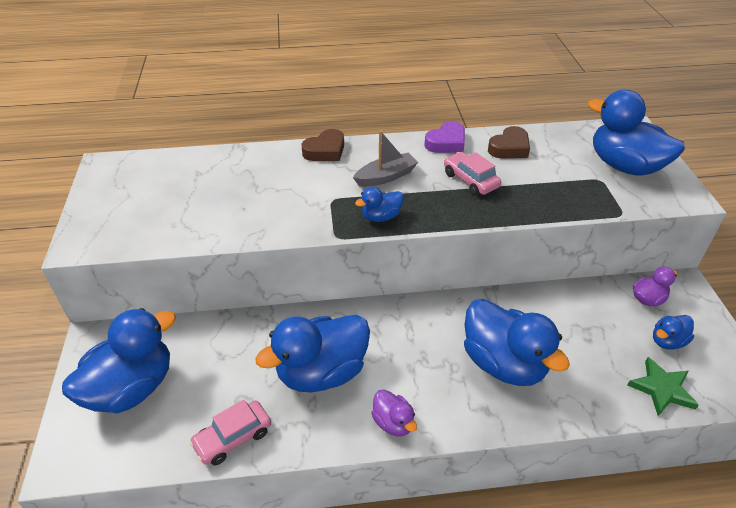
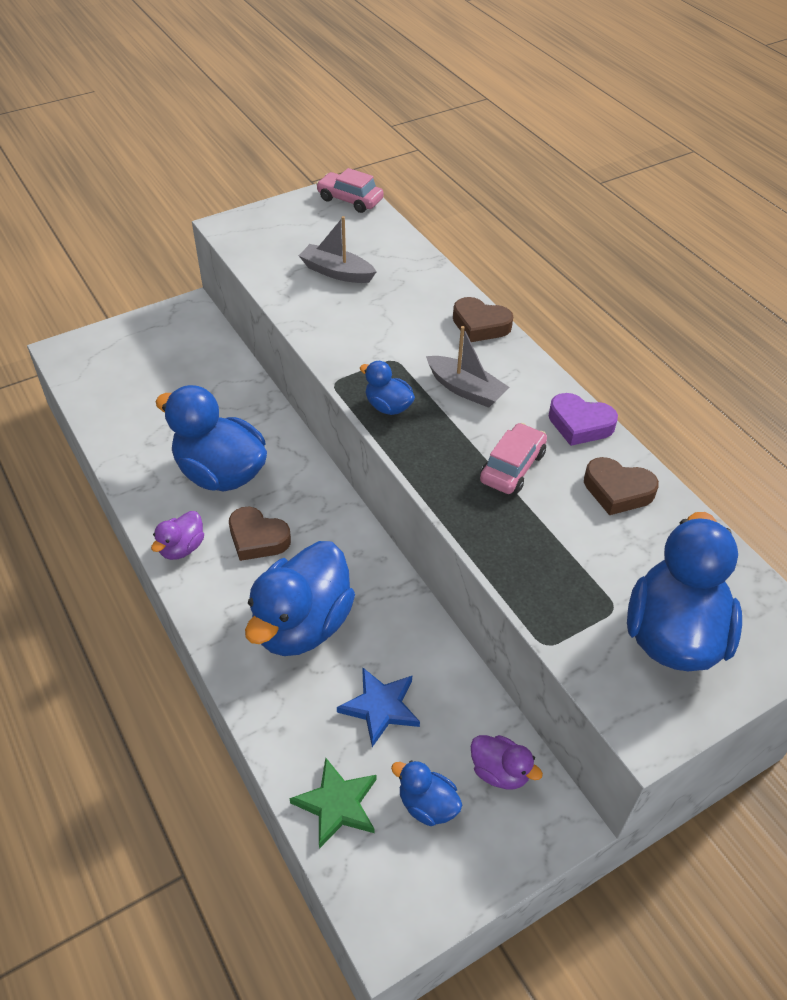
camera: 65 degrees right, 5 degrees up
blue duck [62,308,176,413] -> none
pink car [189,400,271,465] -> pink car moved to [316,168,384,213]
none -> brown heart [229,507,291,561]
none -> grey boat [299,216,376,283]
none -> blue star [337,667,420,747]

